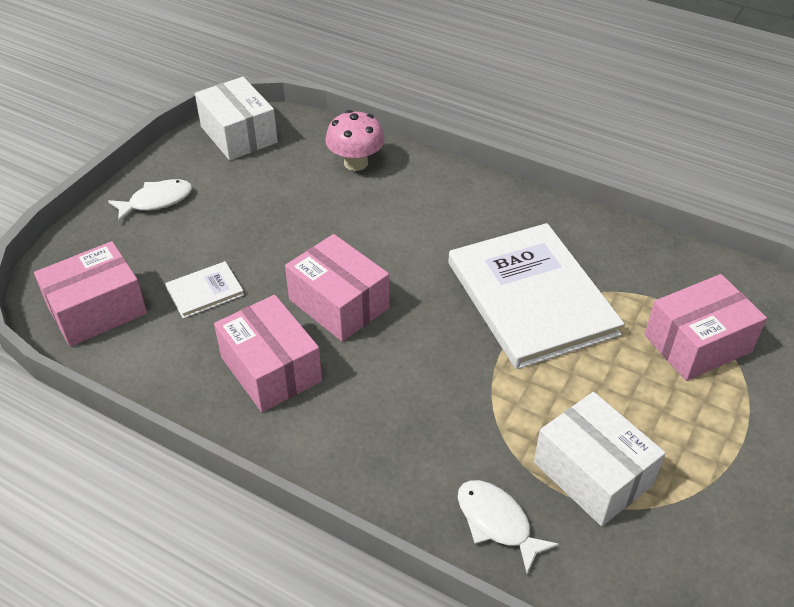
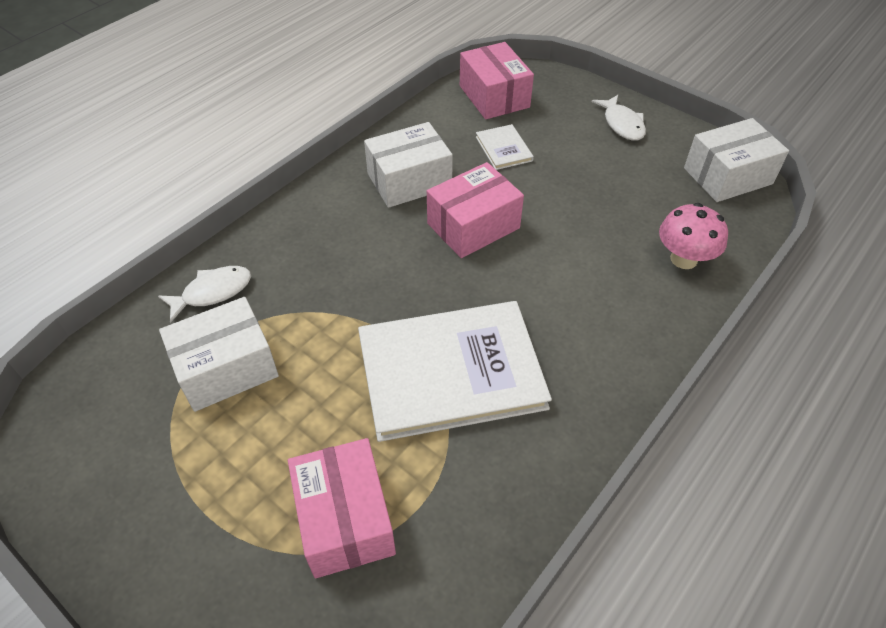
camera: 100 degrees right, 5 degrees up
pink box [214,295,322,412] -> white box [364,122,453,208]

